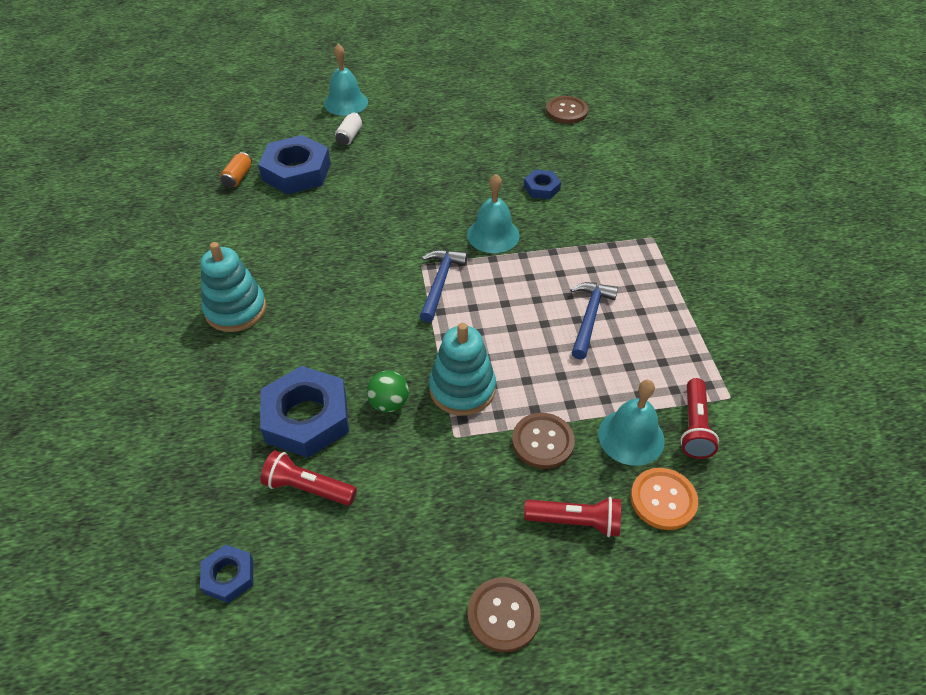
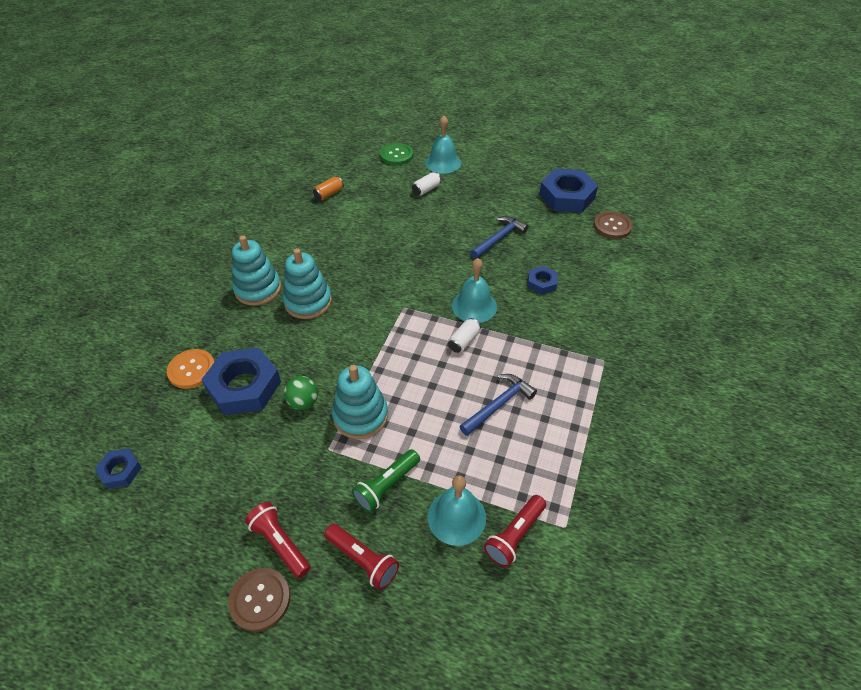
camera: 30 degrees right, 0 degrees up
blue nut [258,135,331,194] -> blue nut moved to [539,169,598,213]
red flashlight [260,451,357,506] -> red flashlight moved to [245,502,311,578]
blue hammer [419,250,468,323] -> blue hammer moved to [470,216,528,259]
brown button [512,413,575,469] -> green flashlight [352,449,420,513]
orange button [631,468,698,530] -> orange button moved to [167,349,215,389]
none -> turquoise stacking toy [283,248,332,319]
none -> green button [380,143,413,165]
none -> white can [448,318,481,353]

